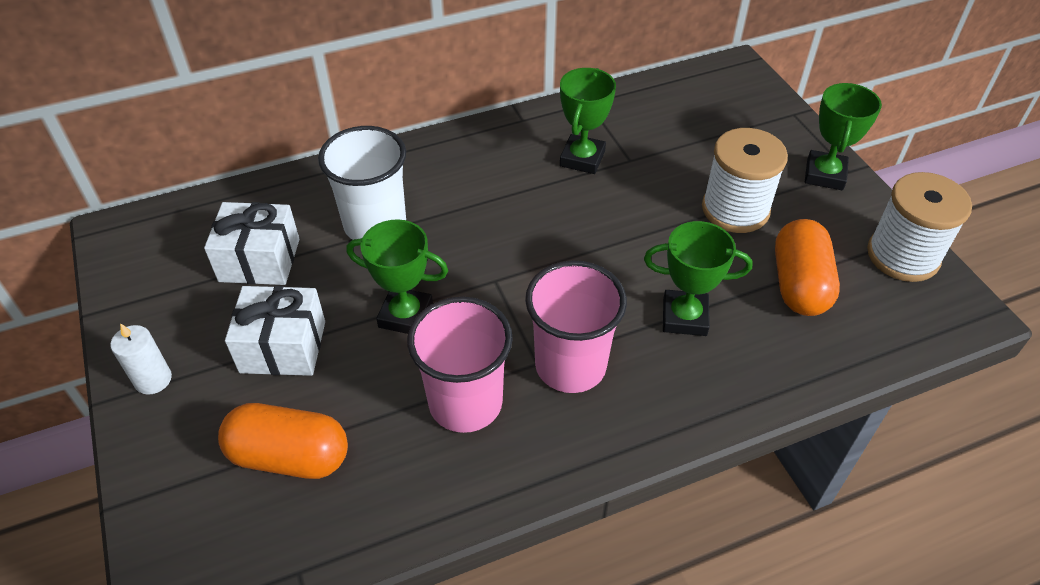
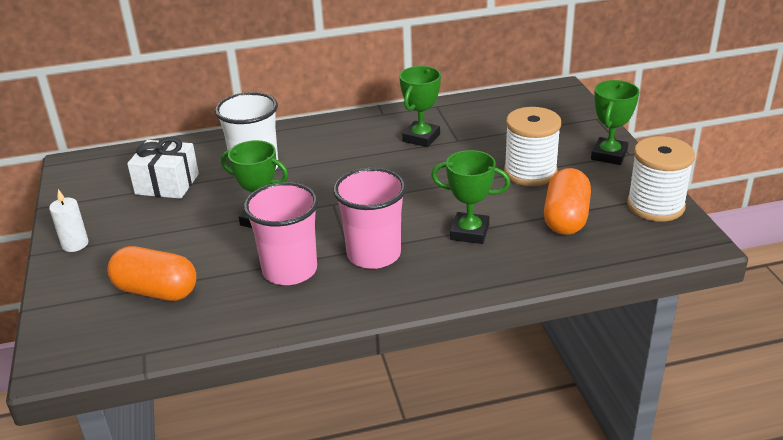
camera: 10 degrees right, 15 degrees down
white gift [225,286,325,376] -> none

